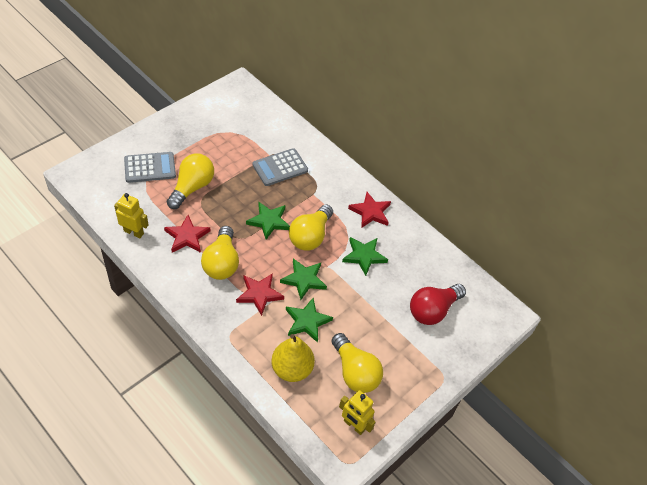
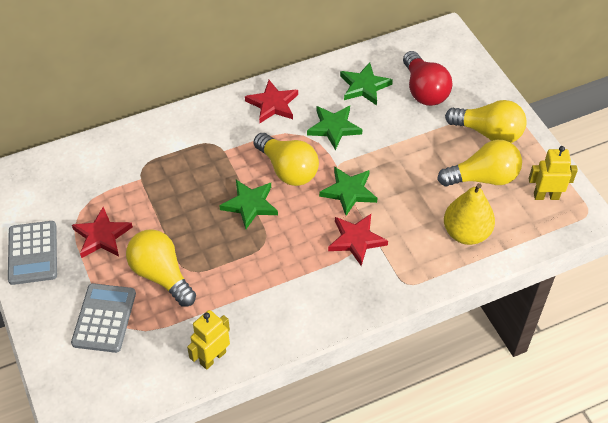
camera: 65 degrees left, 0 degrees up
red star [164,215,210,253] -> red star moved to [72,207,133,258]
yellow light bulb [201,226,239,280] -> yellow light bulb moved to [445,100,527,143]
grey calculator [253,148,308,186] -> grey calculator moved to [8,221,57,285]
green star [286,298,333,343] -> green star moved to [340,62,393,106]
yellow robot [339,390,376,435] -> yellow robot turned 150 degrees counterclockwise [529,146,578,200]

